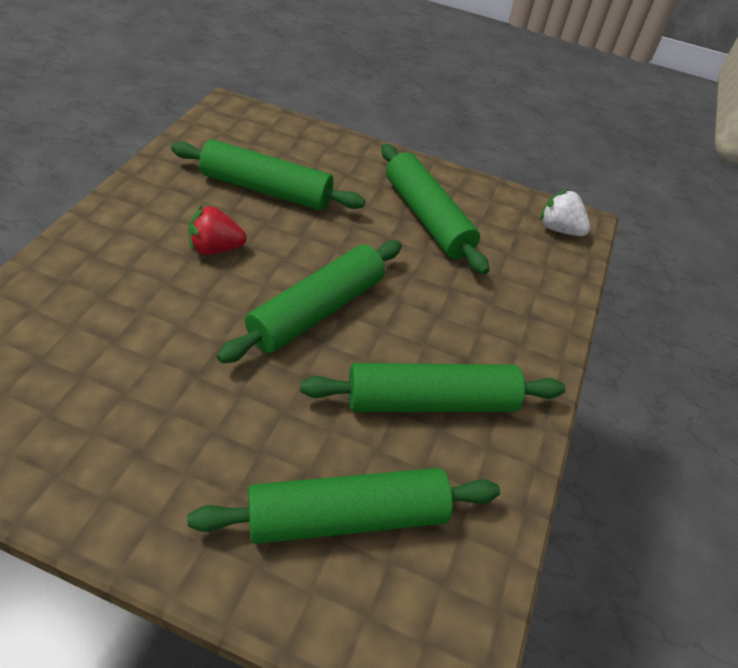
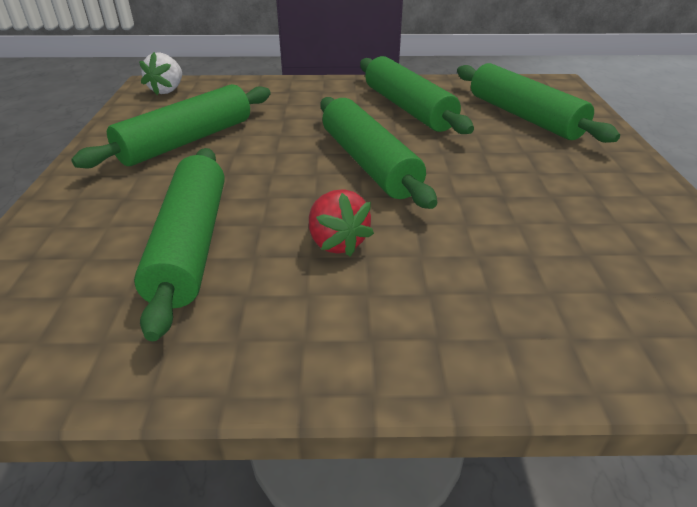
camera: 105 degrees left, 10 degrees down
green rolling pin [217,240,402,364] -> green rolling pin turned 45 degrees clockwise [320,97,437,209]

